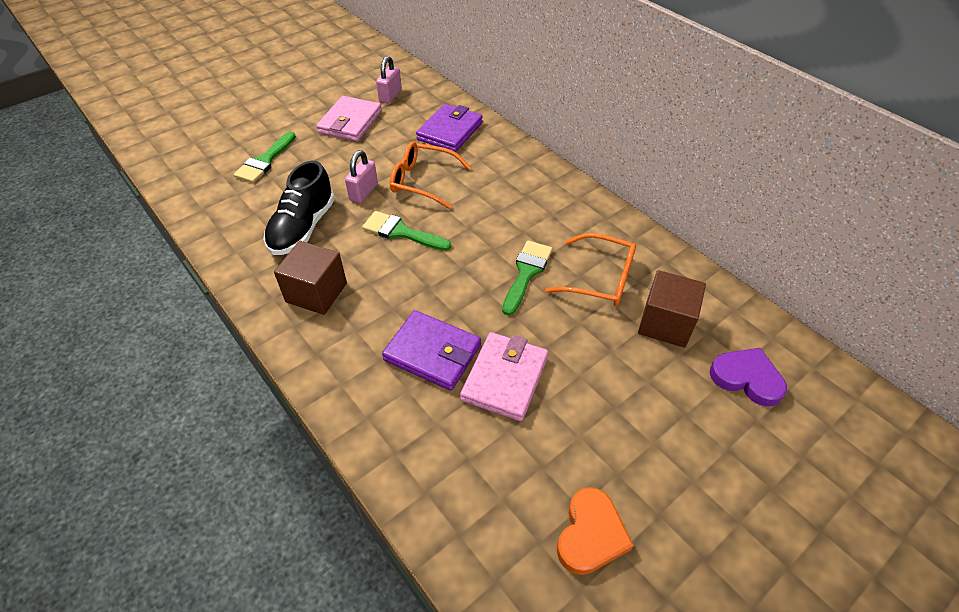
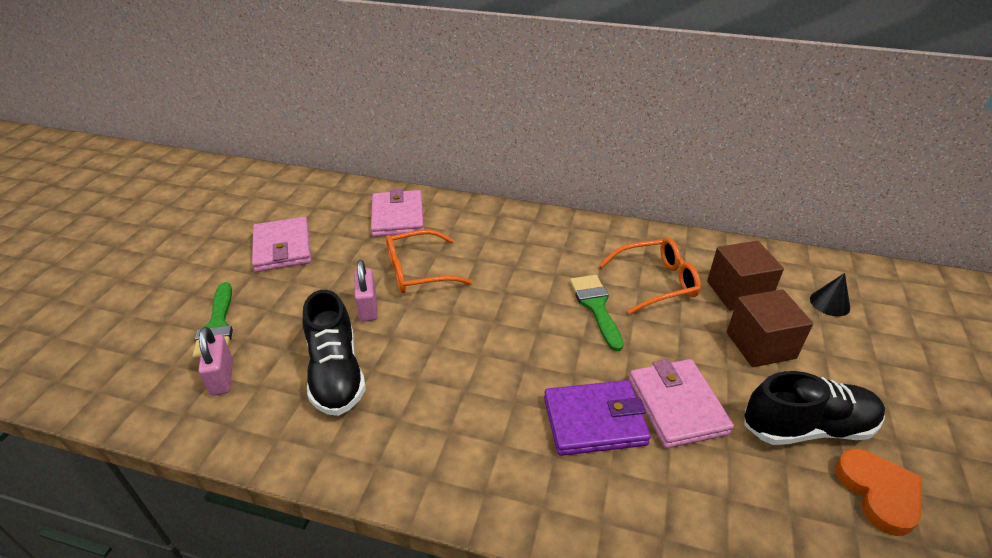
camera: 35 degrees left, 10 degrees down
brown cube [274,241,347,315] -> brown cube moved to [726,289,813,367]
green brush [362,211,451,251] -> none
pink padlock [376,56,402,104] -> pink padlock moved to [199,327,233,396]
purple wallet [416,104,483,152] -> pink wallet [371,188,424,237]
purple heart [710,348,787,406] -> black cone [810,273,850,317]
none -> black shoe [745,371,885,445]

